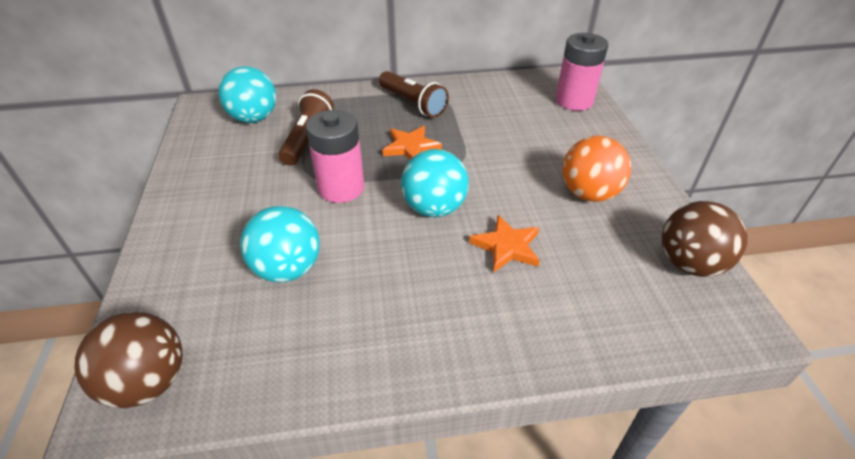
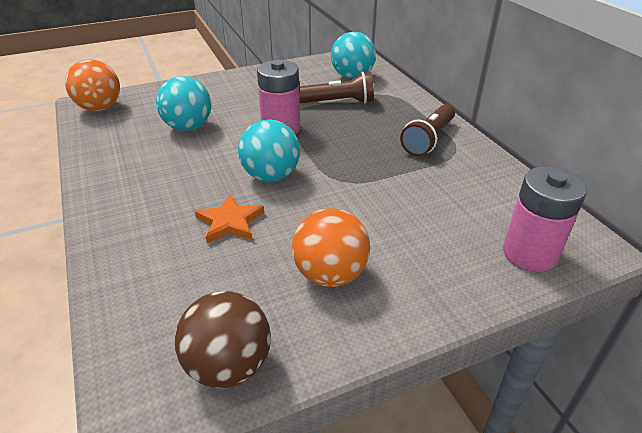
camera: 75 degrees right, 5 degrees down
brown ball [75,312,183,408] -> orange ball [65,59,120,111]
orange star [383,126,442,160] -> none

